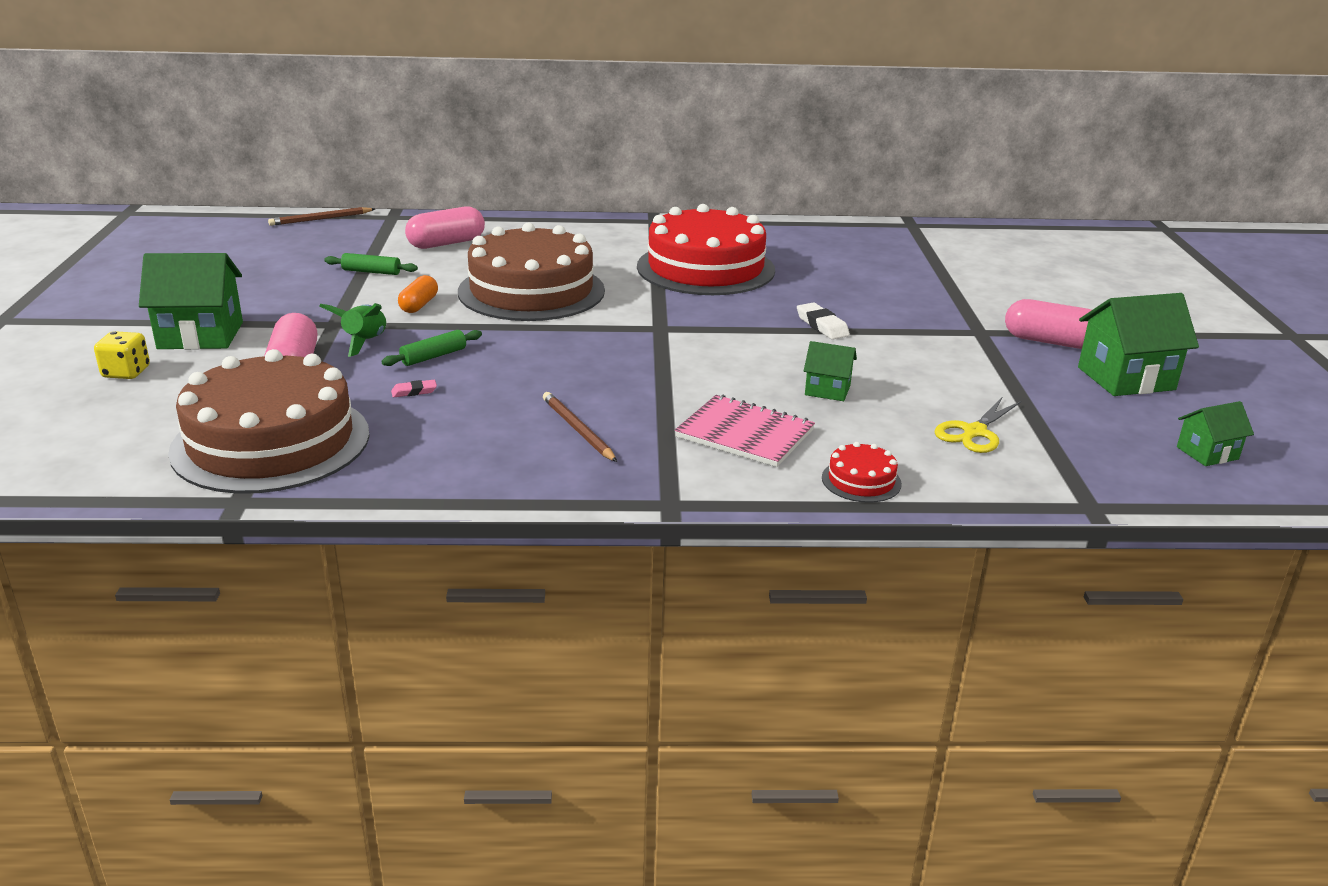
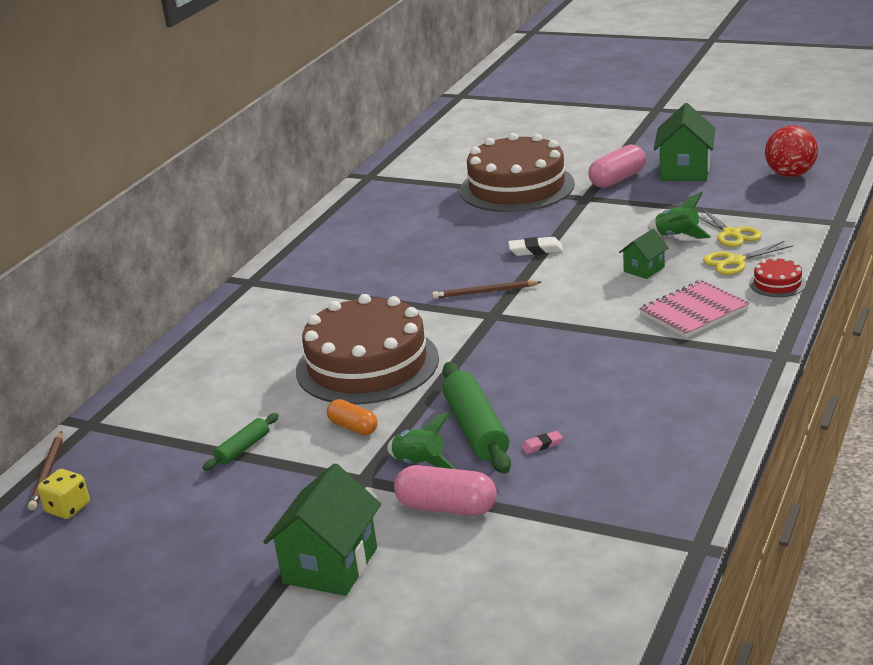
camera: 60 degrees left, 0 degrees up
yellow dice [94,331,150,379] -> yellow dice moved to [38,469,90,519]
brown cake [168,349,370,494] -> brown cake moved to [460,133,575,212]
green rolling pin [381,330,482,366] -> green rolling pin [442,362,511,474], size x1.88
pink eraser [391,380,437,397] -> pink eraser turned 60 degrees clockwise [521,431,563,454]
pink capsule [405,206,485,249] -> none
brown pencil [543,392,617,462] -> brown pencil moved to [432,280,541,299]
red cake [637,204,775,295] -> none
green house [1177,401,1254,466] -> red ball [765,125,818,177]
none -> green rocket [647,192,711,239]
none -> yellow scissors [703,241,793,275]

